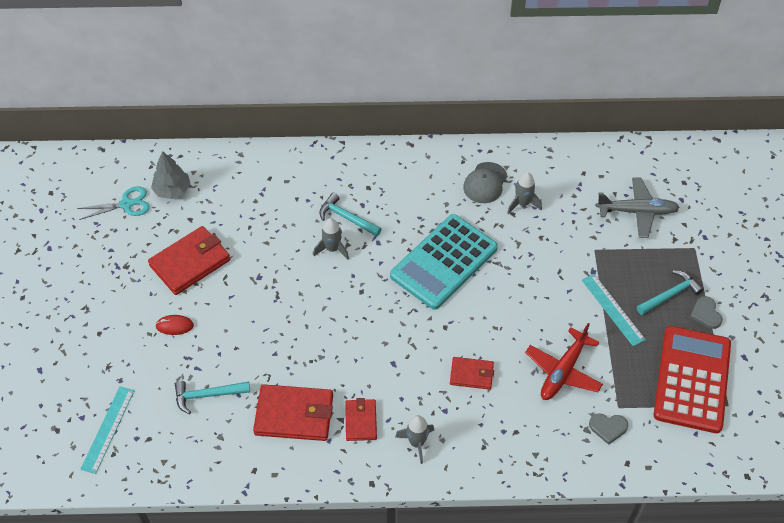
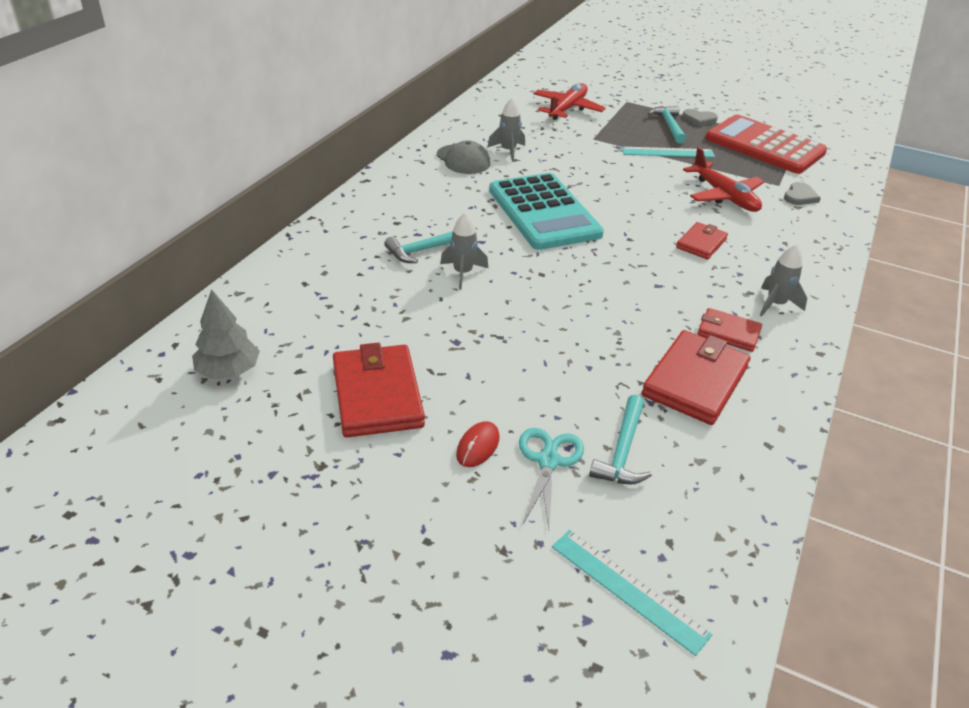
camera: 65 degrees left, 15 degrees down
turquoise scissors [77,186,150,220] -> turquoise scissors moved to [519,428,584,529]
grey plane [596,177,680,238] -> red plane [533,83,606,120]

